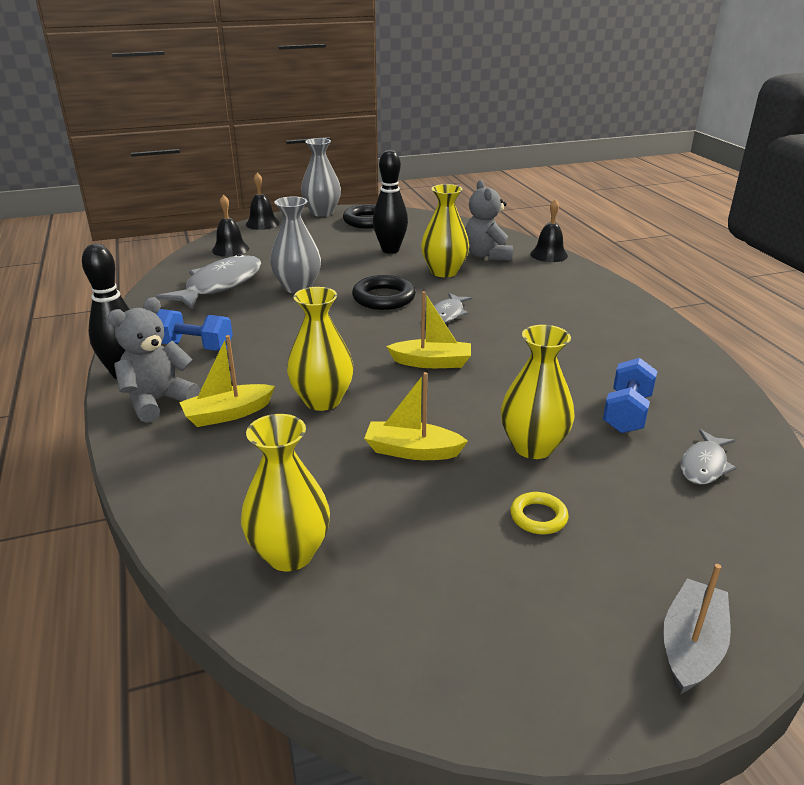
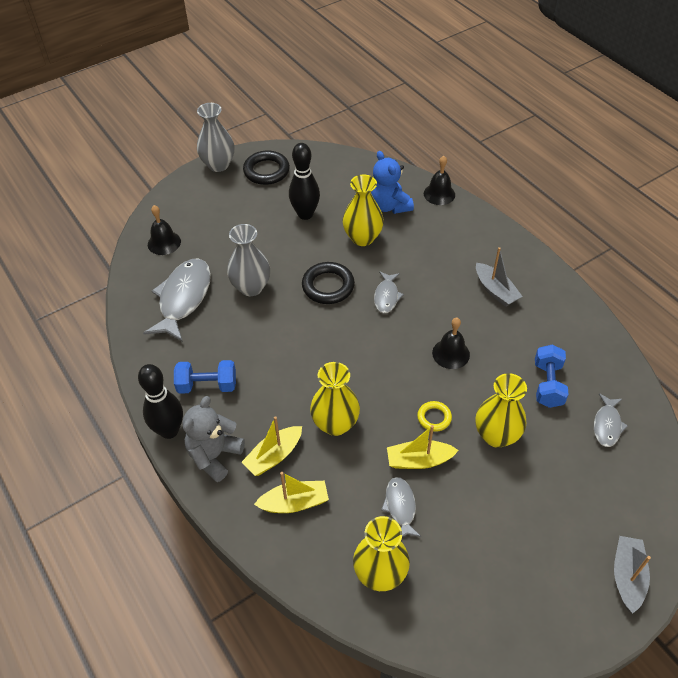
camera: 15 degrees left, 20 degrees up
black bell [246,172,280,230] -> black bell moved to [432,318,470,369]
yellow boat [386,291,471,368] -> yellow boat moved to [254,472,329,513]
grey teddy bear [465,180,513,261] -> blue teddy bear [371,151,414,214]
yellow ring [510,492,568,534] -> yellow ring moved to [417,401,452,432]
none -> grey fish [381,477,421,537]
none -> grey boat [476,247,523,307]

